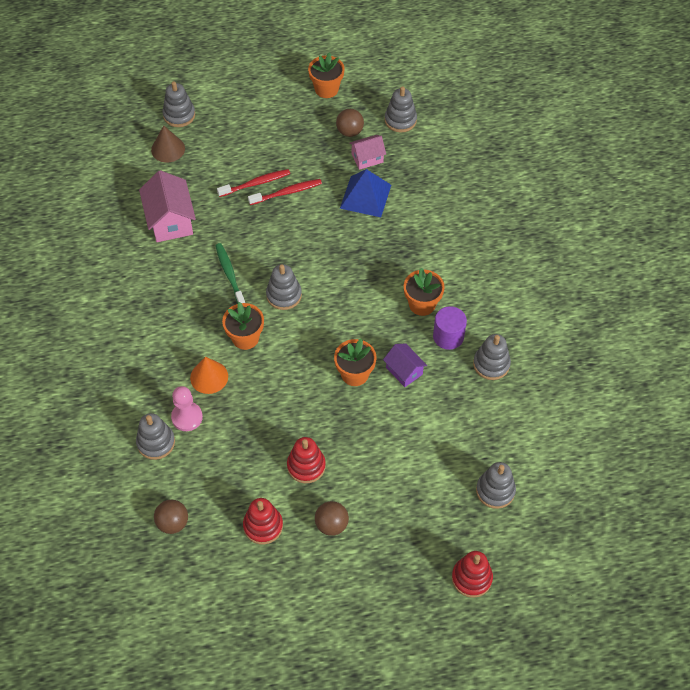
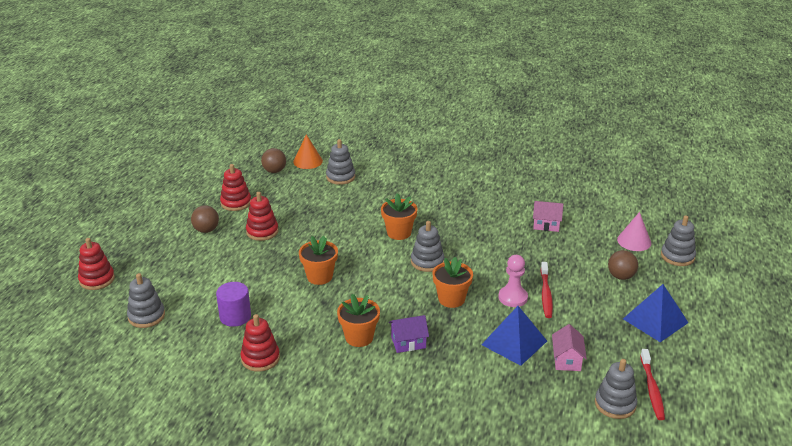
camera: 115 degrees right, 25 degrees down
pink house [139,170,196,242] -> pink house [533,201,563,232], size x0.59
brown cone [151,125,185,163] -> pink cone [617,212,651,251]
pink pawn [171,386,203,431] -> pink pawn moved to [498,255,528,307]
orange cone [190,357,228,394] -> orange cone moved to [293,134,323,169]
green toothbrush [215,243,245,303] -> none
red toothbrush [217,169,290,197] -> red toothbrush moved to [640,349,665,420]
orange flower pot [308,52,345,98] -> orange flower pot moved to [433,257,473,308]
brown ball [336,109,364,137] -> brown ball moved to [608,250,638,280]
purple house [383,343,427,387] -> purple house moved to [389,315,429,353]
purple cylinder [433,306,467,350] -> purple cylinder moved to [216,282,251,327]
grey stacking toy [473,334,511,380] -> red stacking toy [240,314,280,372]
none -> blue pyramid [623,284,689,342]

